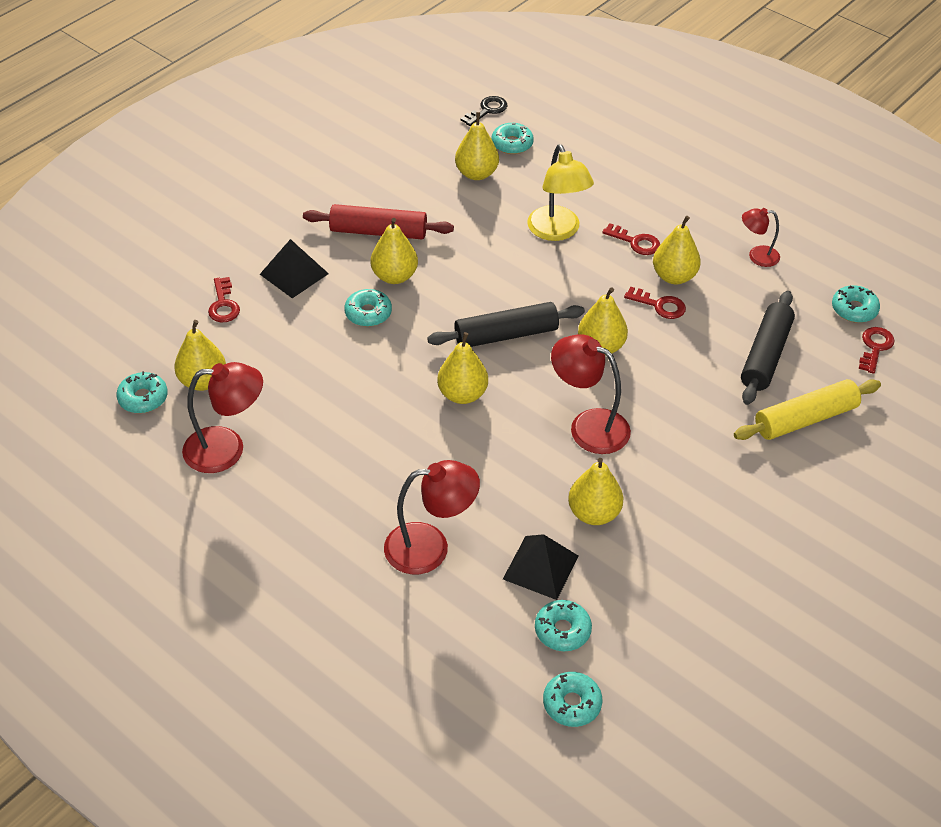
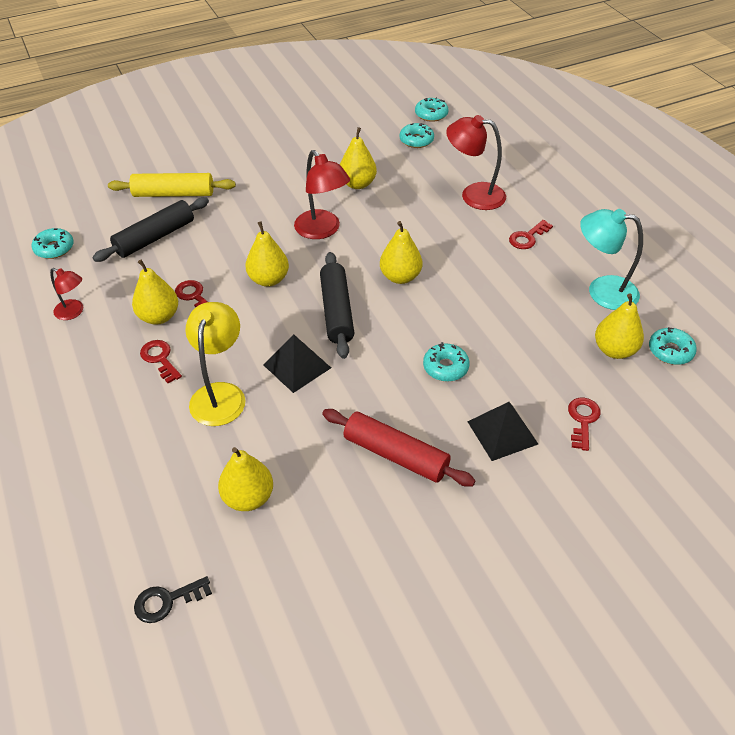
camera: 155 degrees left, 0 degrees up
red lamp [182,362,263,473] -> turquoise lamp [580,209,643,310]
yellow pear [371,218,418,284] -> none
black rolling pin [427,302,585,347] -> black rolling pin turned 75 degrees clockwise [320,252,354,359]
turquoise donut [491,123,534,154] -> none
black pyramid [503,534,579,600] -> black pyramid moved to [264,335,331,393]
red key [859,327,895,374] -> red key moved to [509,220,553,249]

